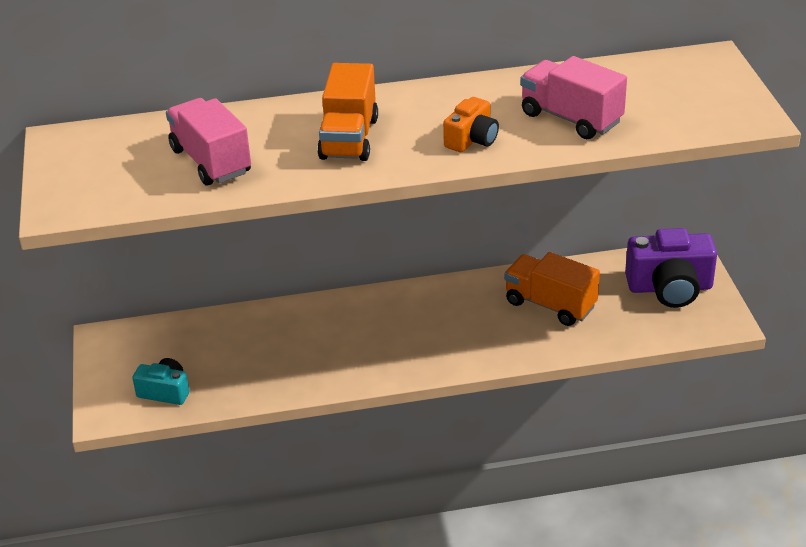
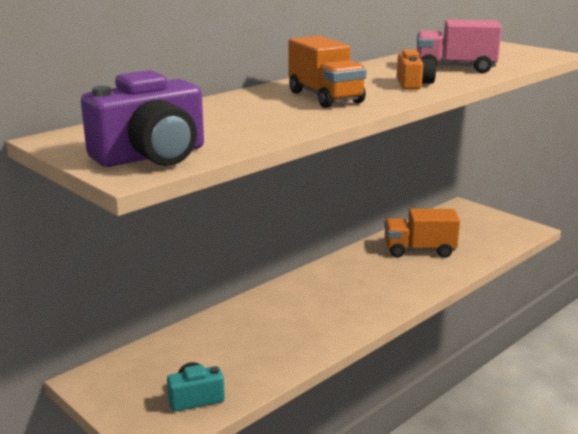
camera: 35 degrees left, 15 degrees down
pink truck [166,98,251,186] -> none
purple camera [625,228,717,308] -> purple camera moved to [81,70,204,167]

